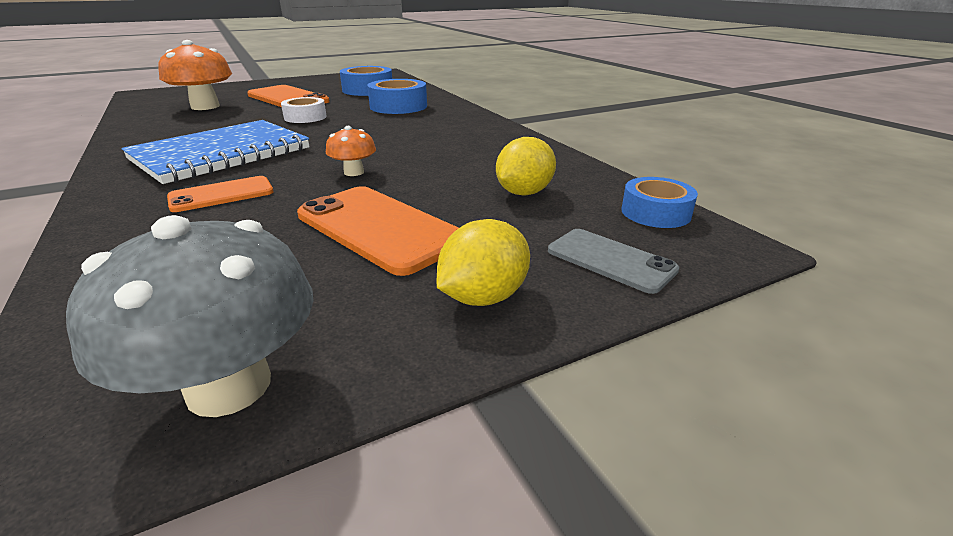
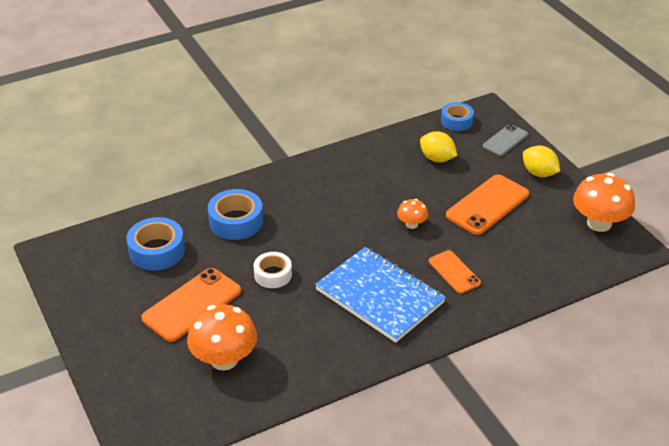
camera: 90 degrees left, 10 degrees up
grey mushroom [66,215,314,417] -> orange mushroom [573,173,635,232]

